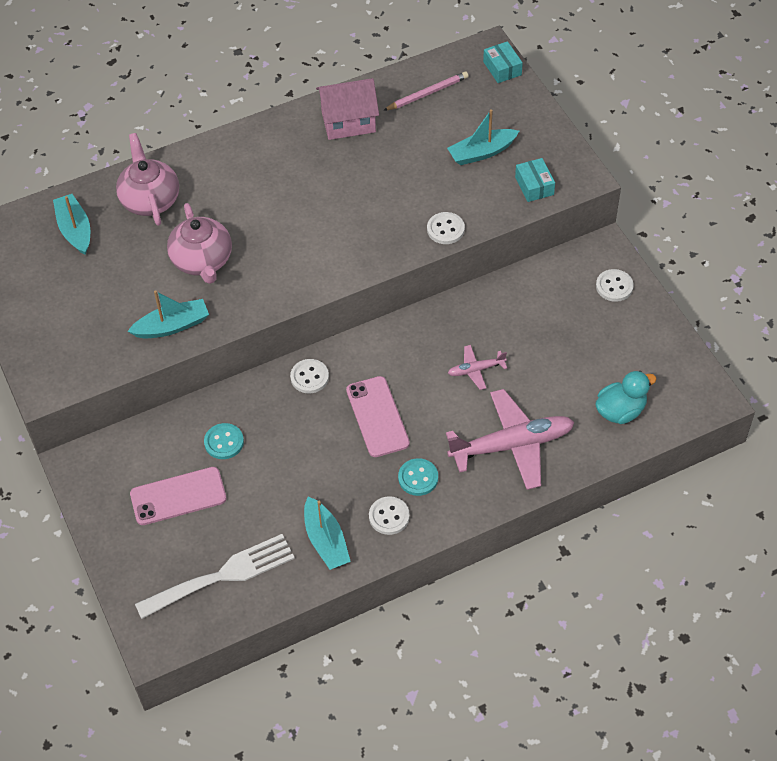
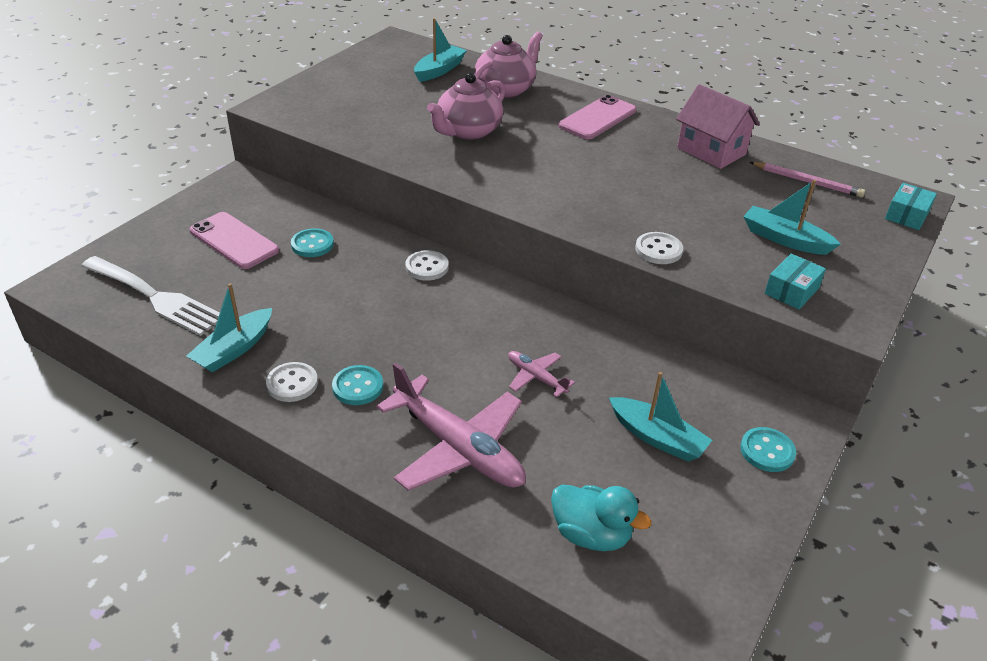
camera: 55 degrees right, 15 degrees down
turquoise boat [127,290,209,338] -> turquoise boat moved to [609,372,712,462]
pink phone [346,376,410,457] -> pink phone moved to [558,95,636,139]
white button [596,269,634,302] -> turquoise button [740,427,796,472]

